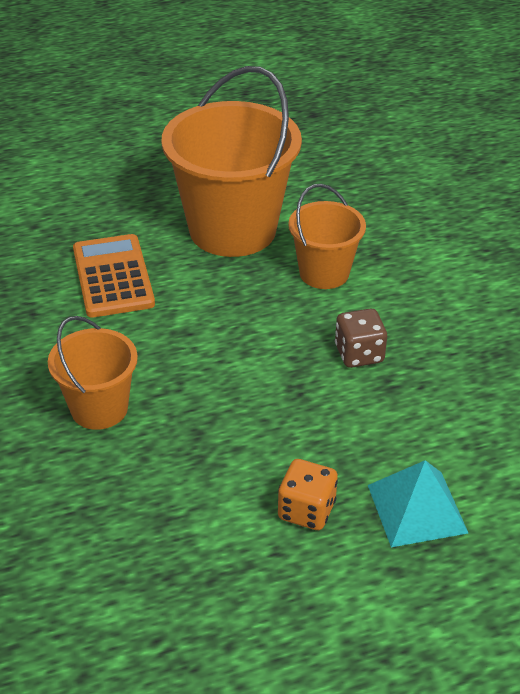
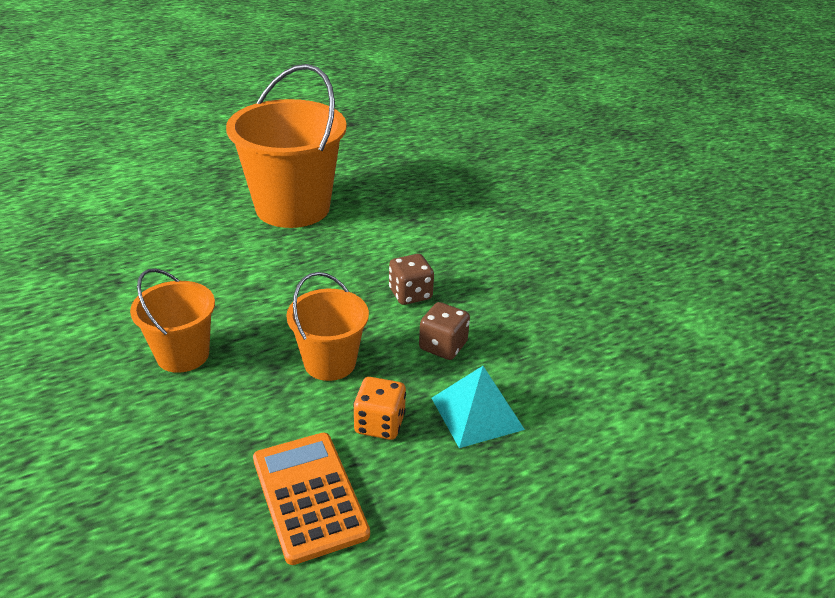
camera: 10 degrees left, 5 degrees down
orange calculator [73,234,155,318] -> orange calculator moved to [253,432,370,565]
orange bucket [288,184,366,289] -> orange bucket moved to [286,272,369,381]
none -> brown dice [419,302,470,360]

